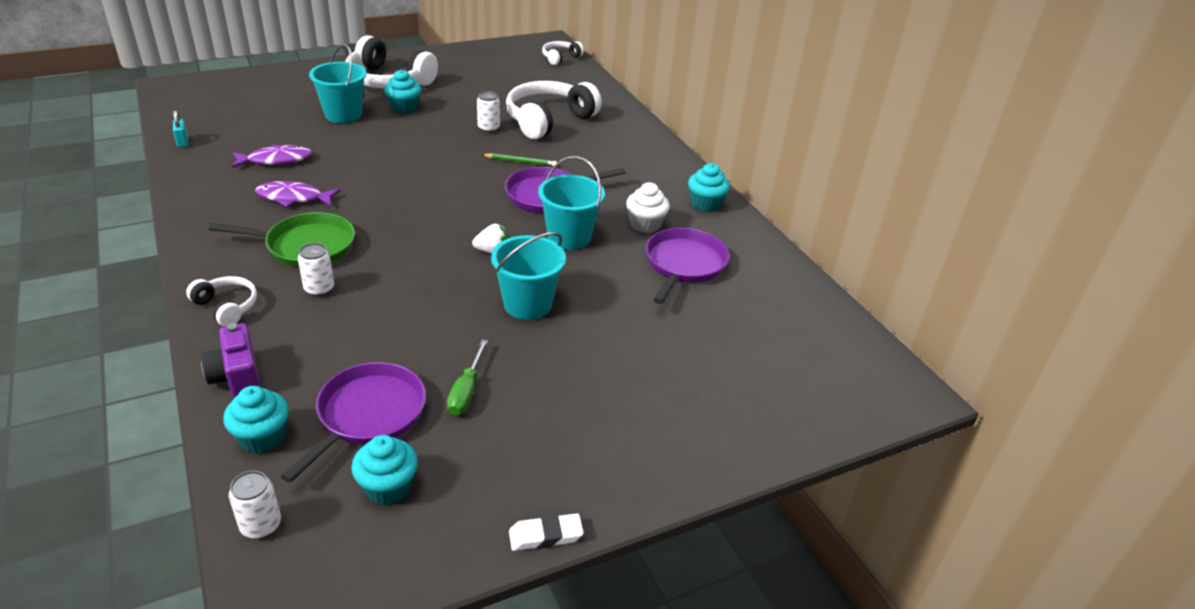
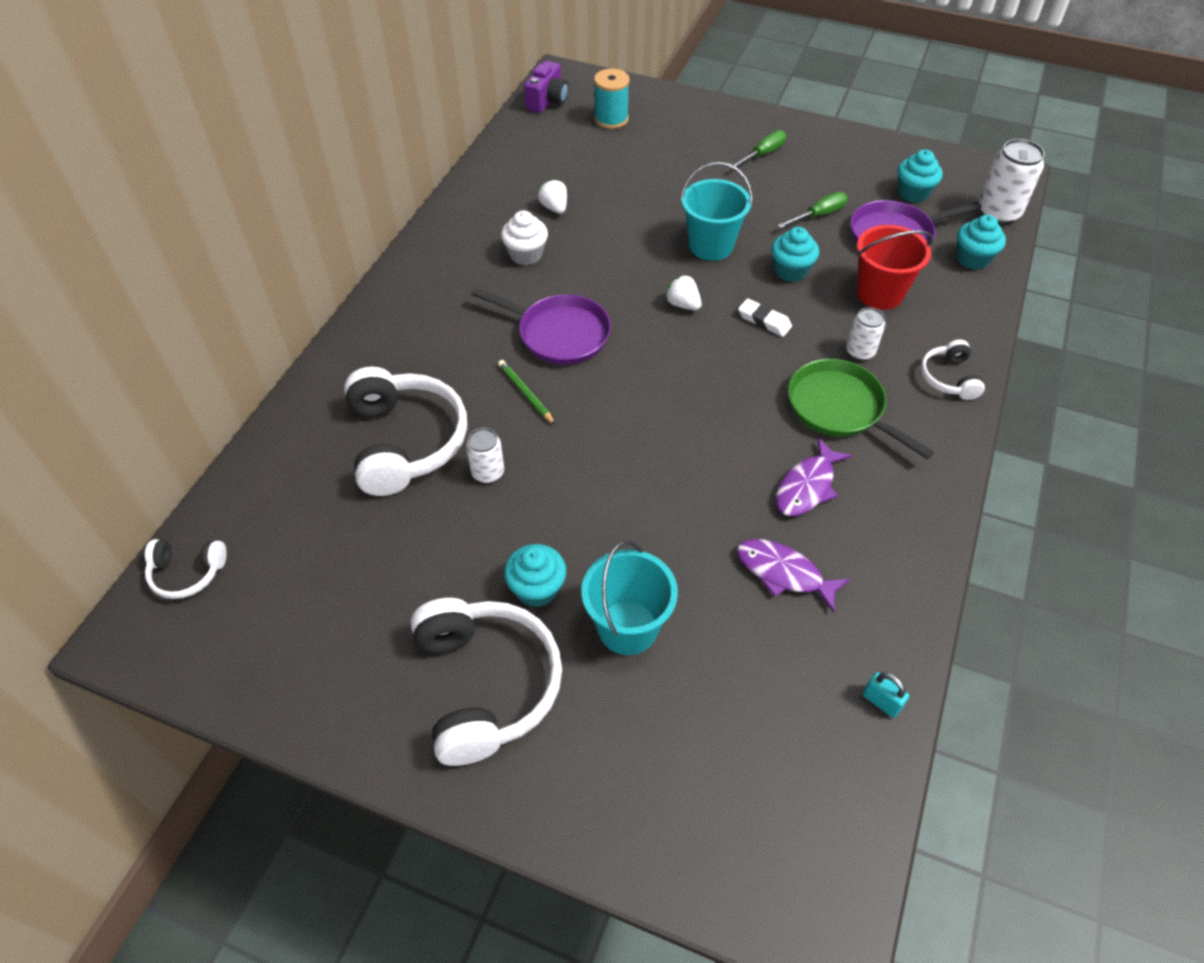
camera: 130 degrees left, 15 degrees up
turquoise padlock [173,110,188,147] -> turquoise padlock turned 75 degrees counterclockwise [863,672,909,718]
purple camera [201,323,260,398] -> purple camera moved to [524,61,569,113]
white can [229,471,281,539] -> white can [978,139,1045,224], size x1.68
purple fish [255,181,341,207] -> purple fish turned 75 degrees clockwise [776,438,852,516]
white headphones [506,81,602,139] -> white headphones turned 105 degrees counterclockwise [344,367,467,496]
white eraser [509,513,584,551] -> white eraser moved to [738,298,792,337]
turquoise bucket [538,156,605,250] -> none
purple pan [646,228,729,304] -> white strawberry [538,179,567,214]
turquoise cupcake [688,163,730,212] -> turquoise cupcake moved to [771,227,819,282]
none -> turquoise spool [594,69,630,129]
none -> green screwdriver [729,130,786,170]
none -> red bucket [857,225,933,310]

